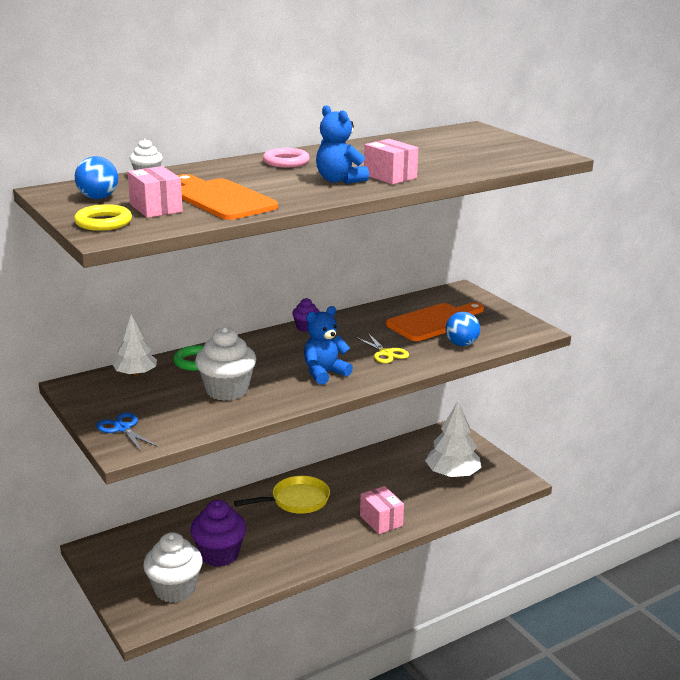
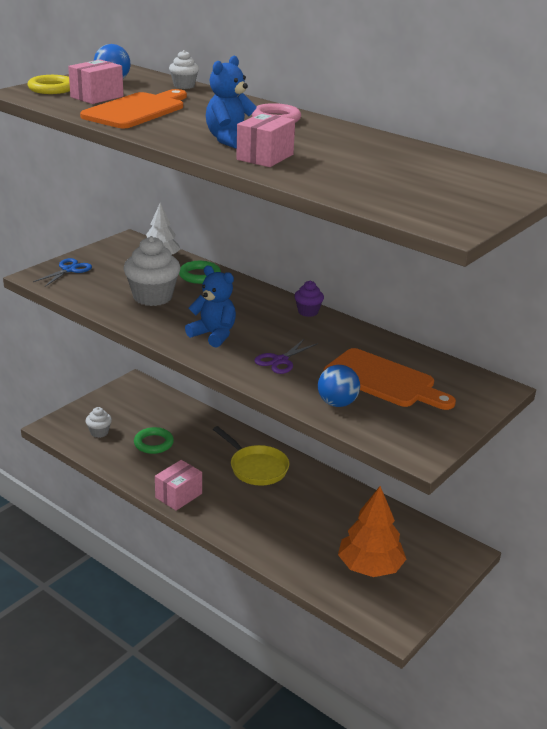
camera: 70 degrees right, 5 degrees up
white cupcake [143,532,203,603] -> white cupcake [86,407,112,438], size x0.52
purple cupcake [190,500,246,567] -> green ring [134,427,174,454]
yellow scissors [355,333,409,363] -> purple scissors [255,339,318,374]
pink box [360,486,404,534] -> pink box moved to [155,460,202,511]
white tree [425,401,481,478] -> orange tree [338,486,406,577]

